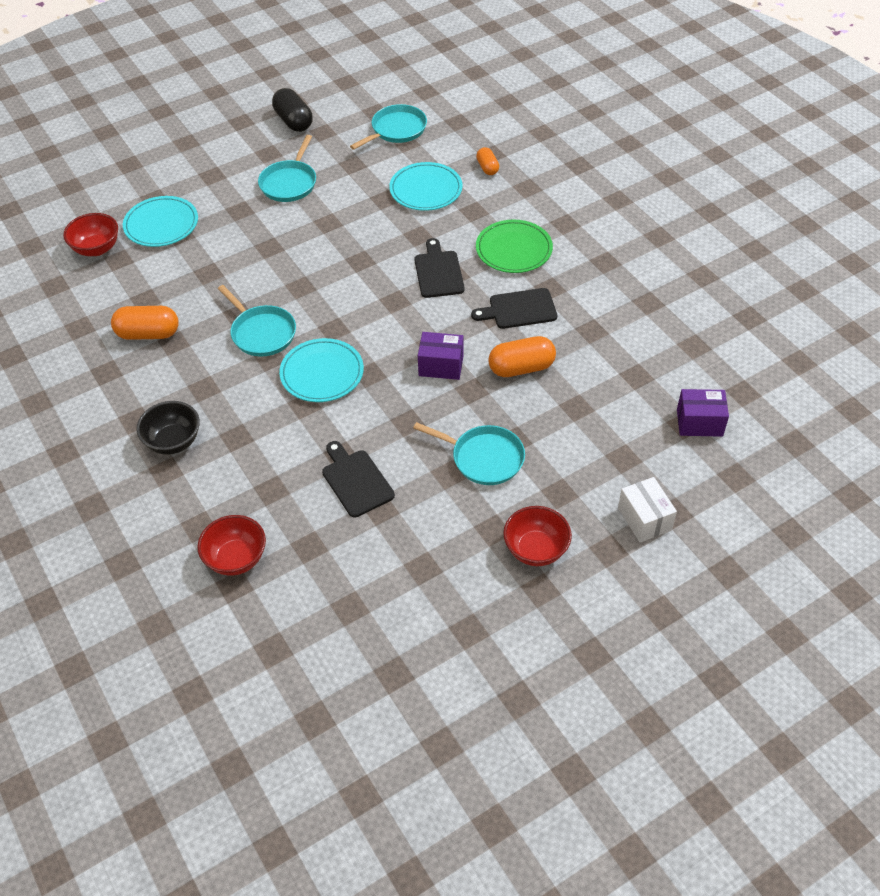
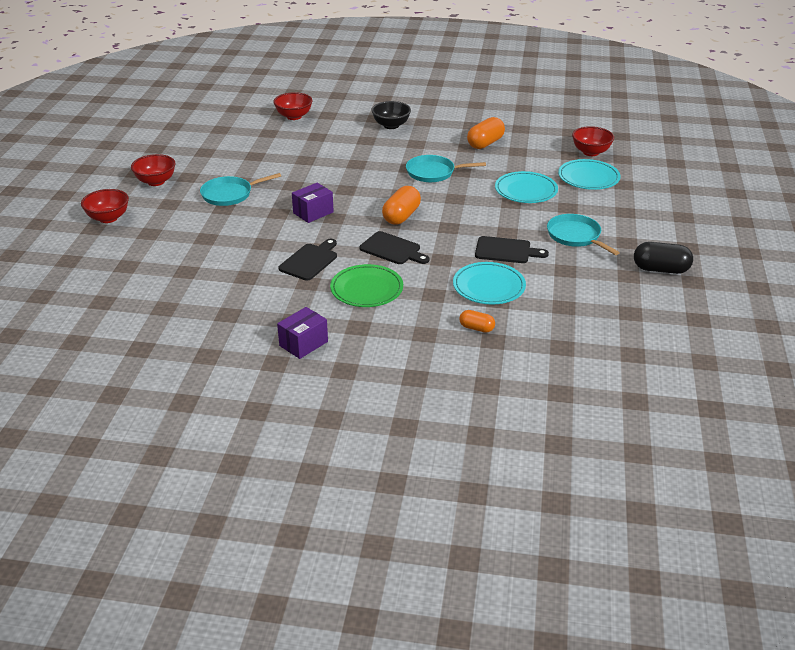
camera: 130 degrees right, 15 degrees down
turquoise plate [279,338,364,402] -> turquoise plate moved to [495,171,558,203]
black cutting board [322,441,395,518] -> black cutting board moved to [475,236,549,263]
turquoise pan [350,104,427,150] -> none
orange capsule [488,336,556,377] -> orange capsule moved to [382,186,421,225]
white box [618,477,677,542] -> red bowl [81,189,129,223]
purple box [677,389,729,437] -> purple box moved to [277,307,328,359]

